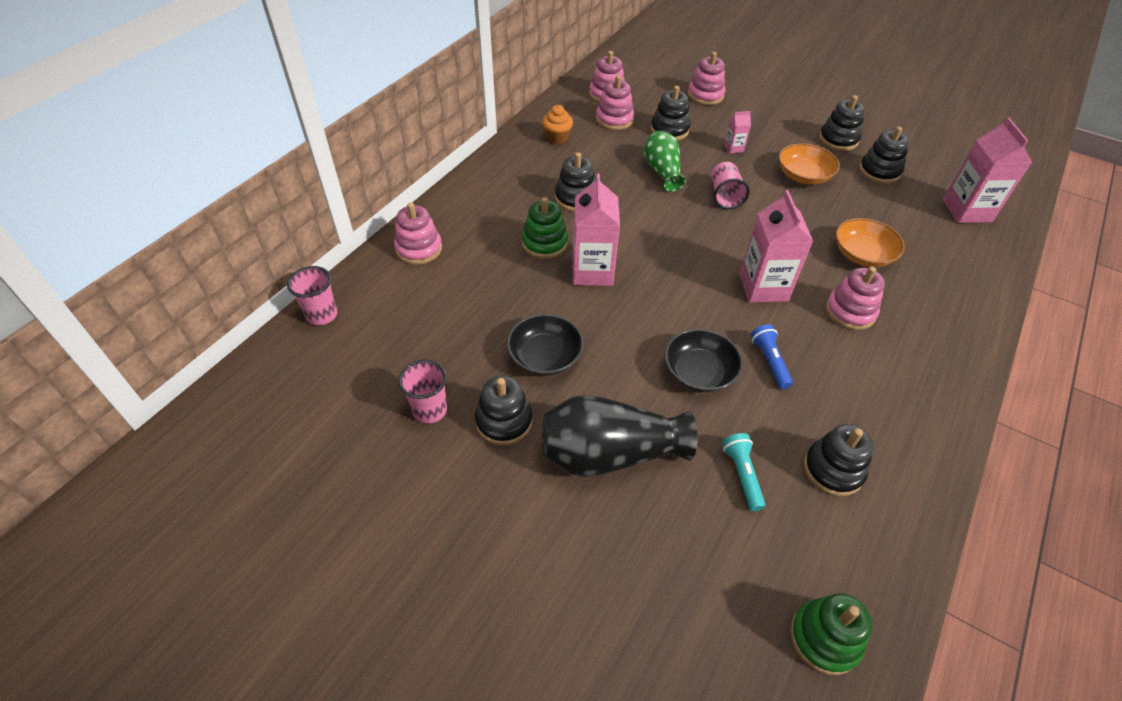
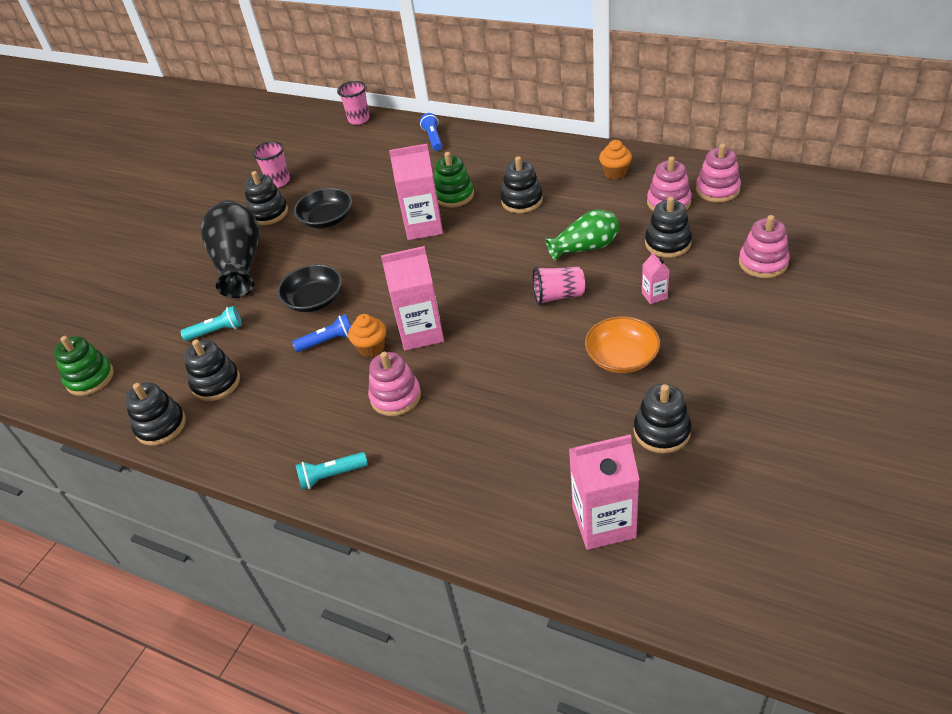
camera: 90 degrees right, 5 degrees down
pink stacking toy [394,202,442,265] -> blue flashlight [420,113,442,151]
black stacking toy [819,95,865,151] -> black stacking toy moved to [125,382,186,446]
orange bowl [836,218,905,267] -> none
none -> turquoise flashlight [296,452,368,490]
none -> orange cupcake [348,314,386,357]

